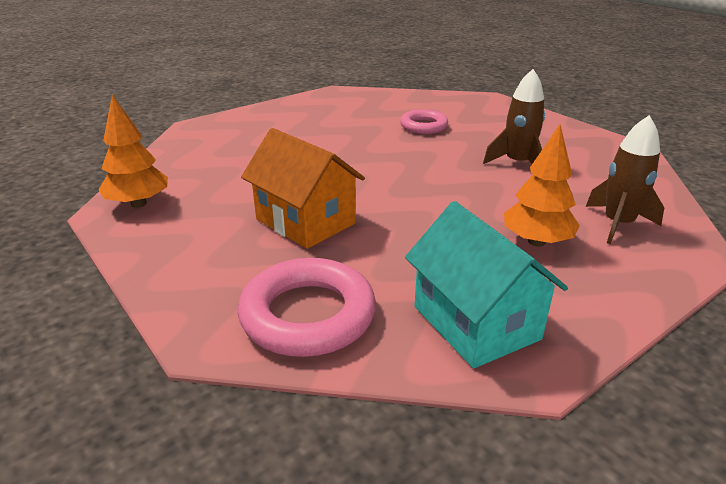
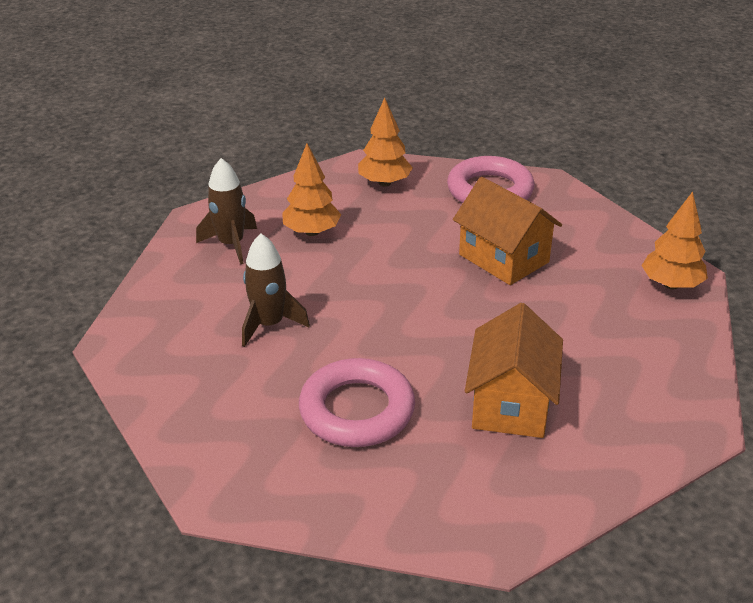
camera: 175 degrees left, 5 degrees up
pink ring [400,109,448,134] -> pink ring [299,358,415,447], size x1.64
turquoise house [405,201,568,368] -> orange tree [358,97,413,187]
none -> orange house [465,303,563,438]

